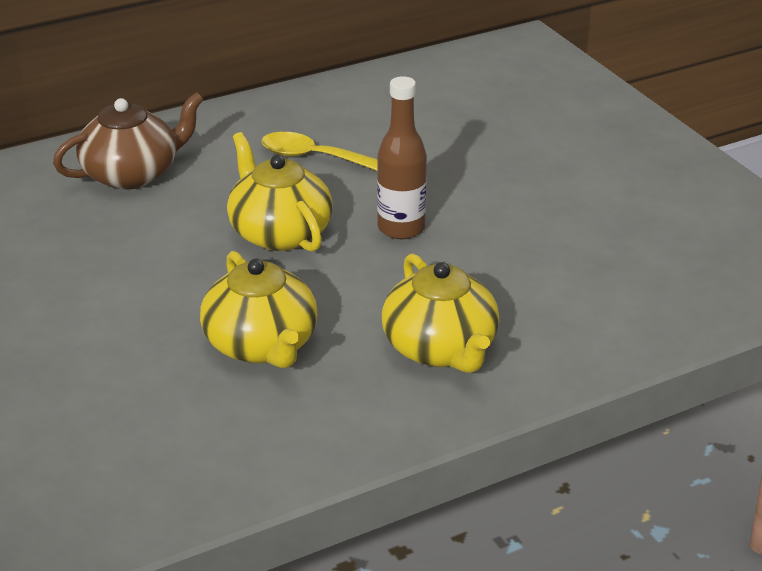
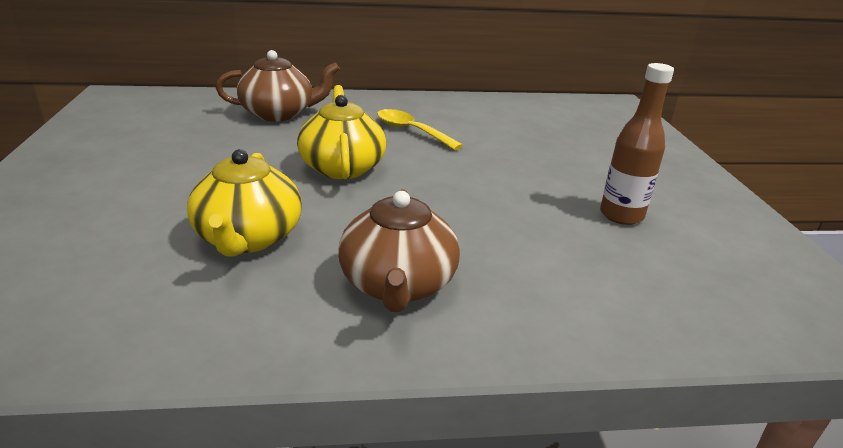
camera: 20 degrees right, 5 degrees down
brown bottle [377,76,427,239] -> brown bottle moved to [600,63,674,225]
yellow teapot [382,253,499,373] -> brown teapot [338,189,460,312]

